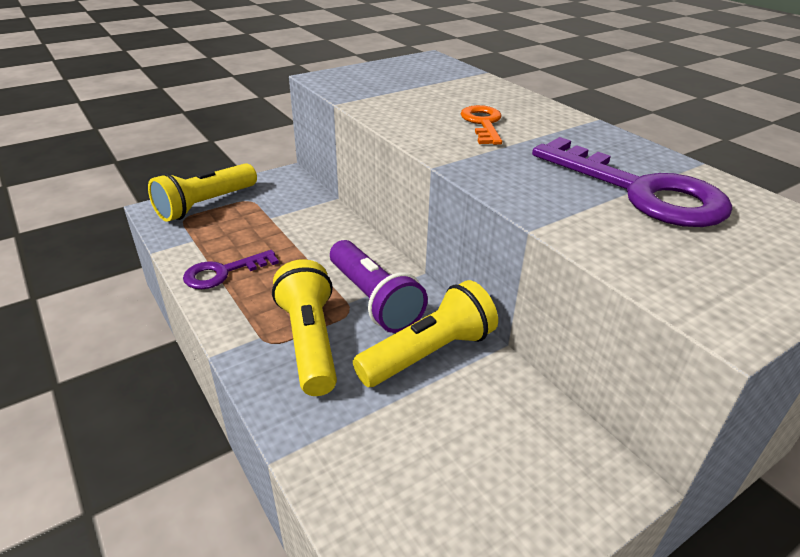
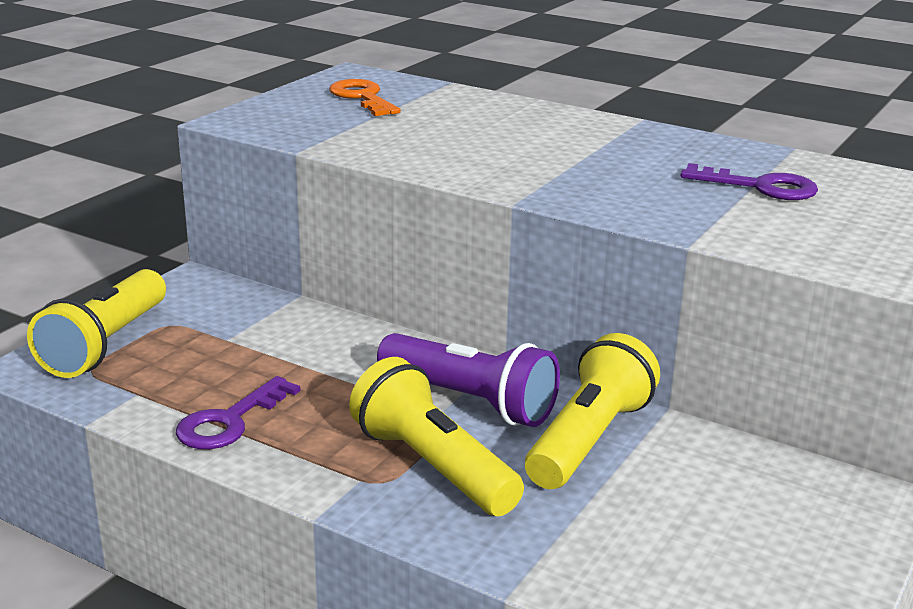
camera: 25 degrees left, 10 degrees down
orange key [460,105,502,145] -> orange key moved to [329,79,401,116]
purple key [532,137,733,227] -> purple key [681,163,818,200], size x0.54

